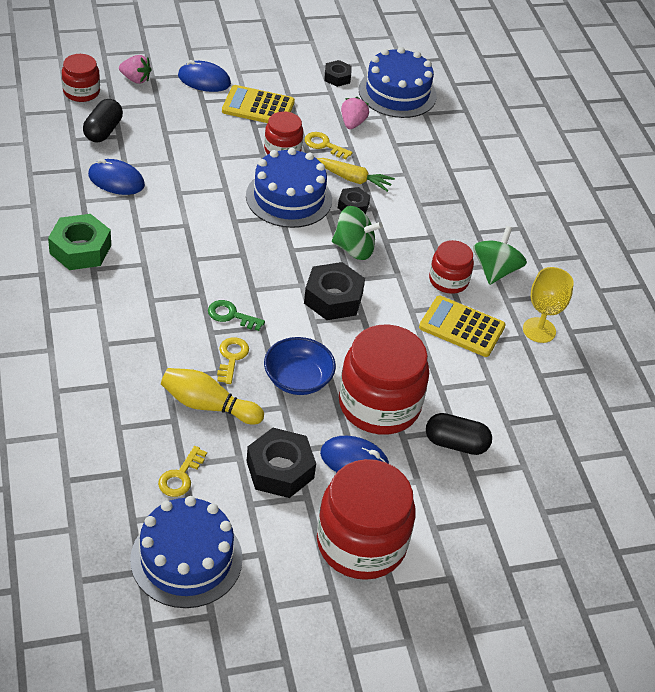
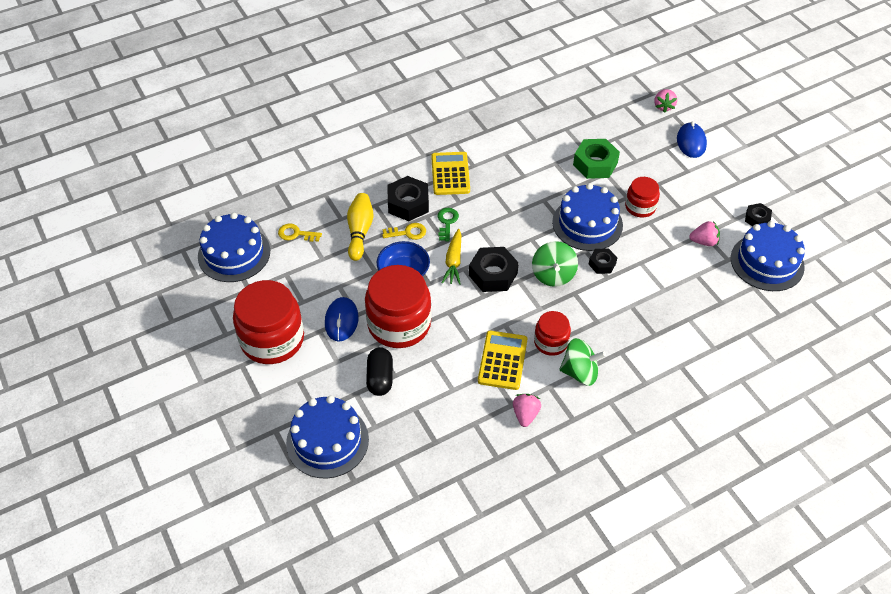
camera: 80 degrees right, 5 degrees up
green nut [48,214,111,270] -> green nut moved to [573,139,620,179]
red jar [62,54,100,102] -> none
black capsule [83,99,123,143] -> none
blue mouse [88,158,145,195] -> none
yellow calculator [222,85,295,123] -> yellow calculator moved to [431,152,470,195]
black nut [247,428,316,498] -> black nut moved to [388,176,429,221]
yellow key [305,132,353,159] -> none
yellow carrot [316,158,395,192] -> yellow carrot moved to [442,229,461,285]
yellow goblet [523,267,574,343] -> pink strawberry [513,394,541,427]
none -> blue cake [286,396,369,479]

